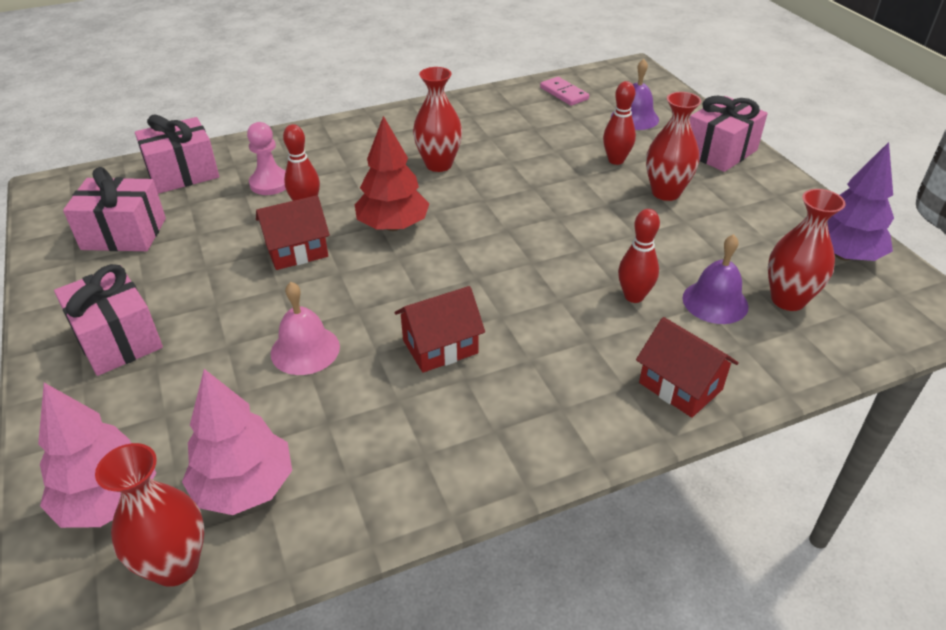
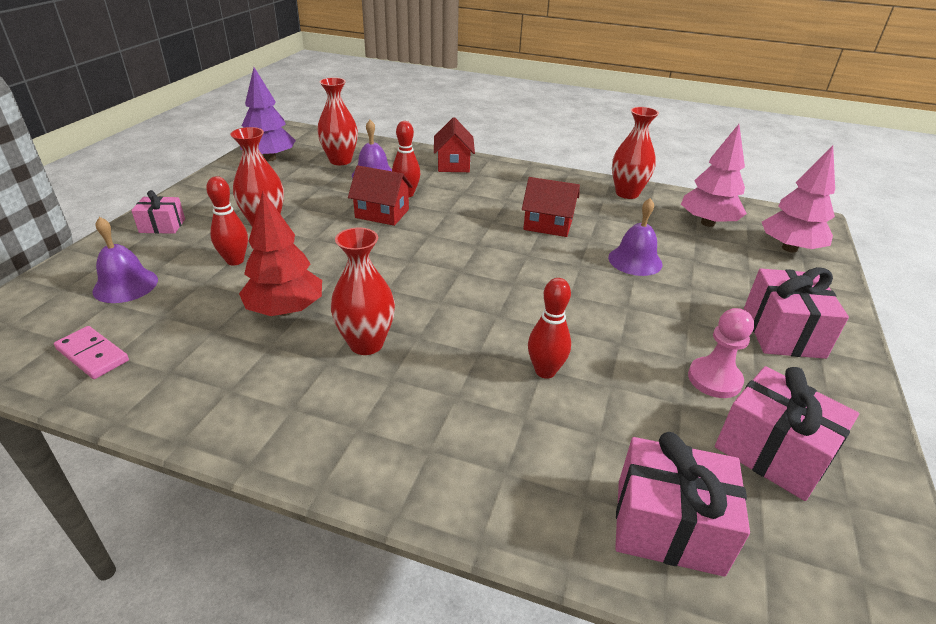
camera: 140 degrees left, 5 degrees down
red vase [95,443,204,587] -> red vase moved to [612,107,659,199]
pink pawn [247,122,286,195] -> pink pawn moved to [688,308,754,398]
red house [256,195,330,270] -> red house moved to [348,165,413,226]
pink bell [271,282,340,375] -> purple bell [608,198,662,276]
red tree [355,116,430,231] -> red tree moved to [239,191,322,316]
pink domino [540,77,589,106] -> pink domino turned 60 degrees counterclockwise [54,326,129,379]
pink gift [690,96,768,172] -> pink gift [131,190,185,234], size x0.59

